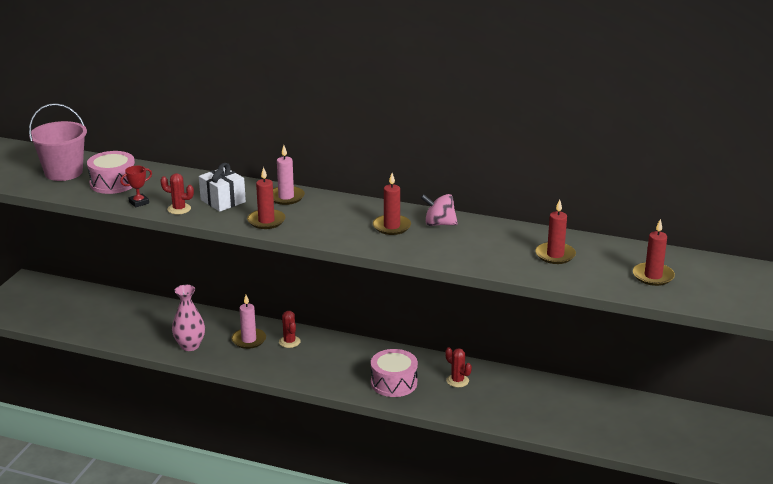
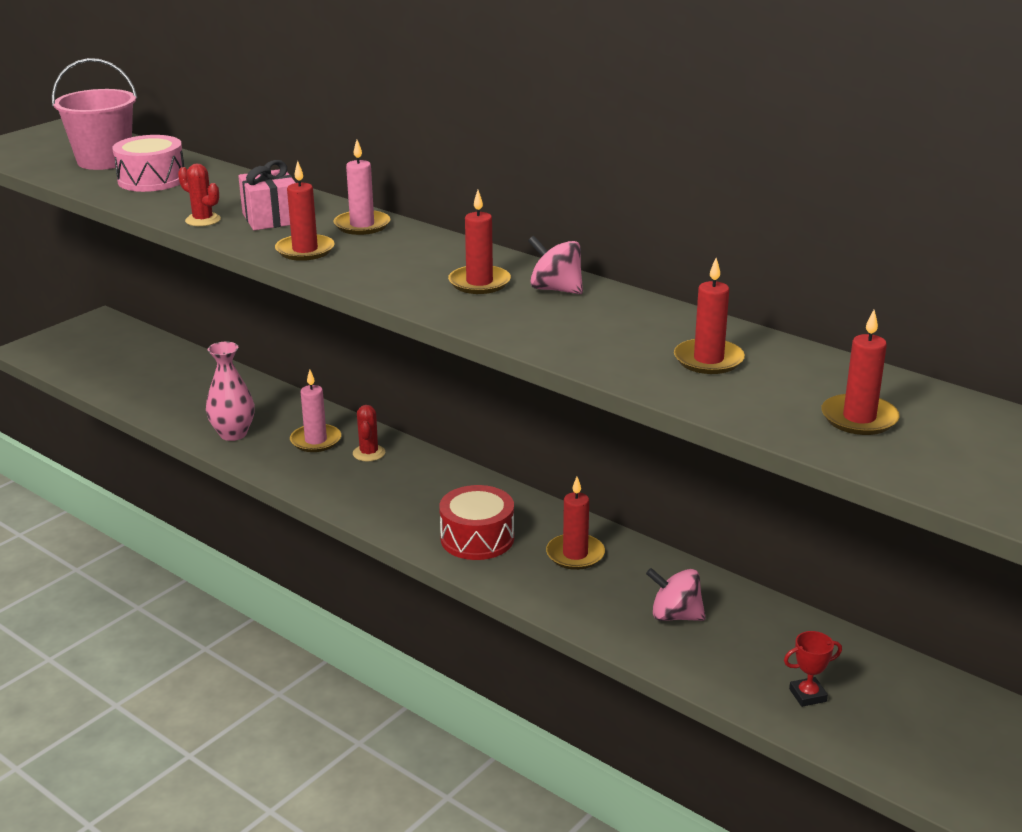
camera: 20 degrees right, 0 degrees up
red trophy [120,166,152,207] -> red trophy moved to [784,631,842,707]
white gift [199,163,246,212] -> pink gift [238,160,296,230]
pink drum [371,349,418,397] -> red drum [439,485,514,560]
red cactus [445,347,472,387] -> red candle [546,477,605,570]
none -> pink spinning top [646,568,706,621]

